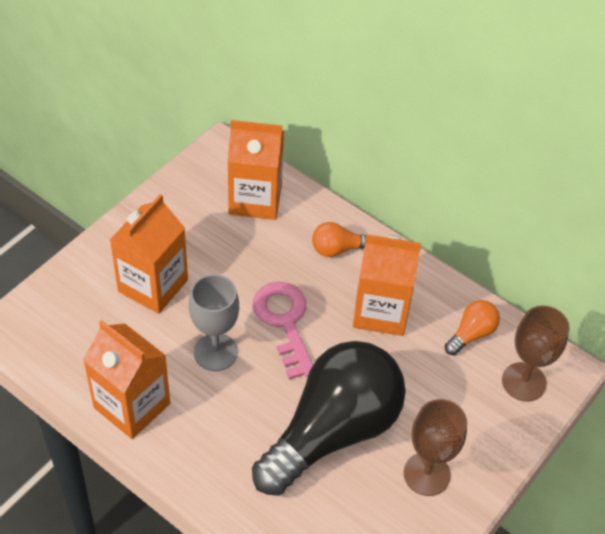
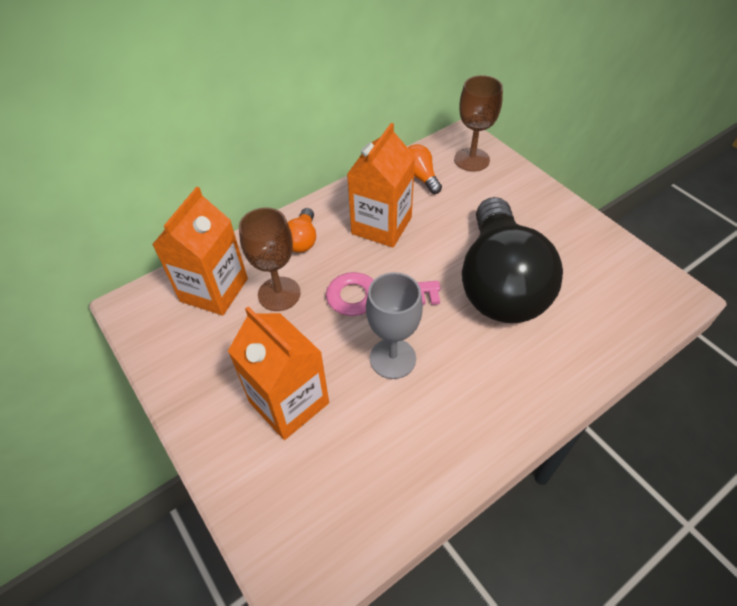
camera: 70 degrees left, 0 degrees up
orange carton [83,320,170,439] -> none
black light bulb [252,341,406,496] -> black light bulb turned 150 degrees counterclockwise [462,197,563,323]
brown goblet [404,399,467,496] -> brown goblet moved to [239,207,301,311]

